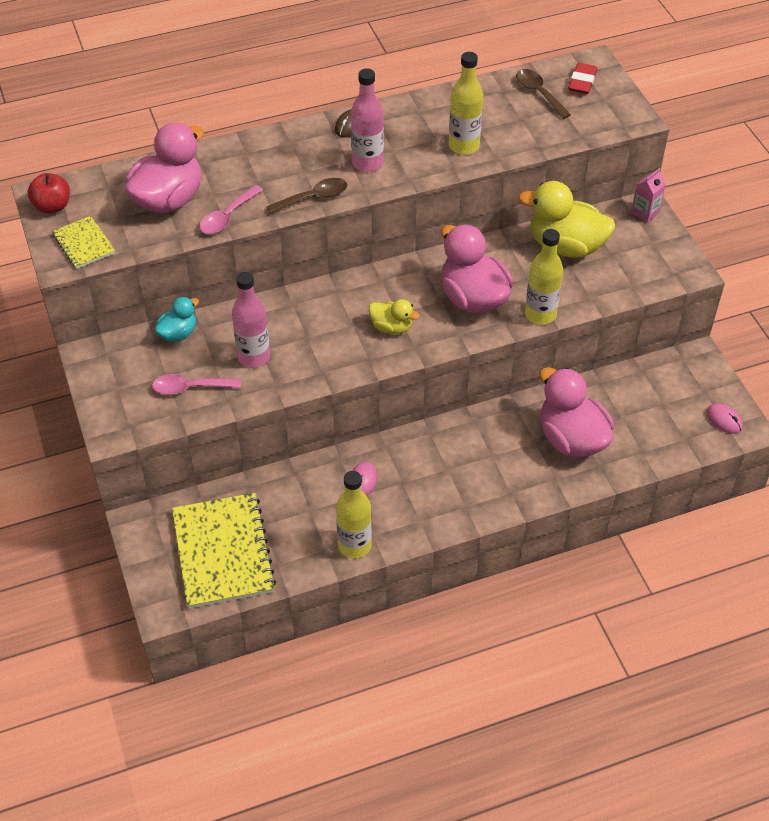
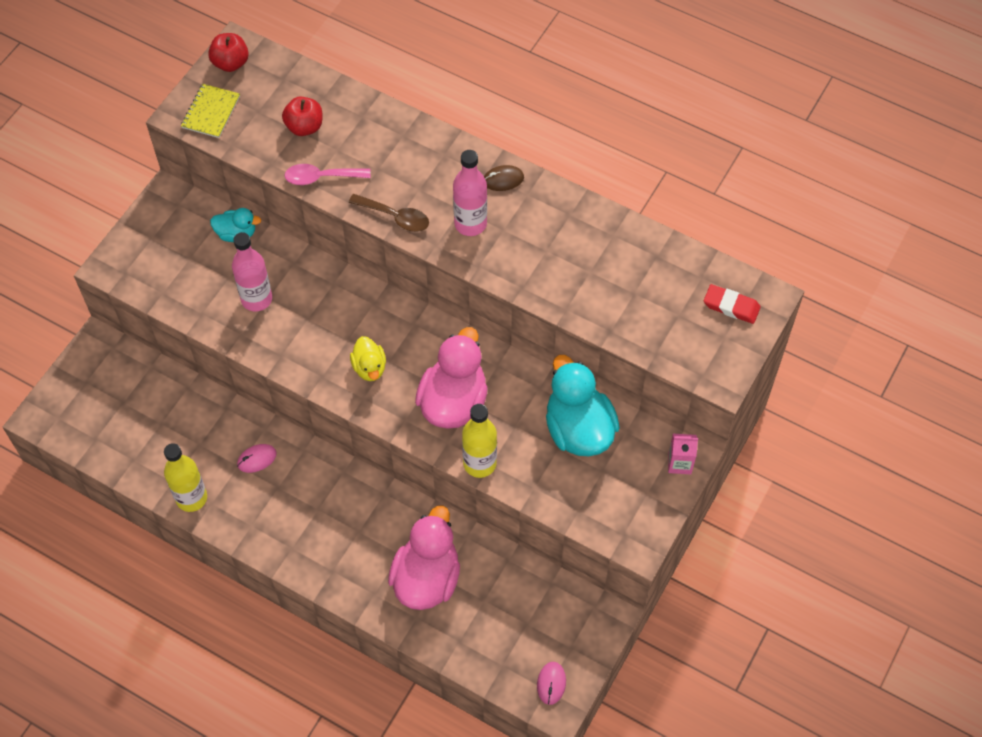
camera: 50 degrees right, 10 degrees up
pink duck [125,122,204,213] -> red apple [282,96,322,136]
pink spoon [152,374,241,395] -> none
yellow notebook [172,493,276,609] -> none
yellow bottle [449,52,483,155] -> none
brown spoon [516,69,571,119] -> none
yellow duck [518,181,615,258] -> turquoise duck [546,355,620,456]
red eraser [568,63,597,94] -> red eraser turned 45 degrees clockwise [704,284,761,324]

